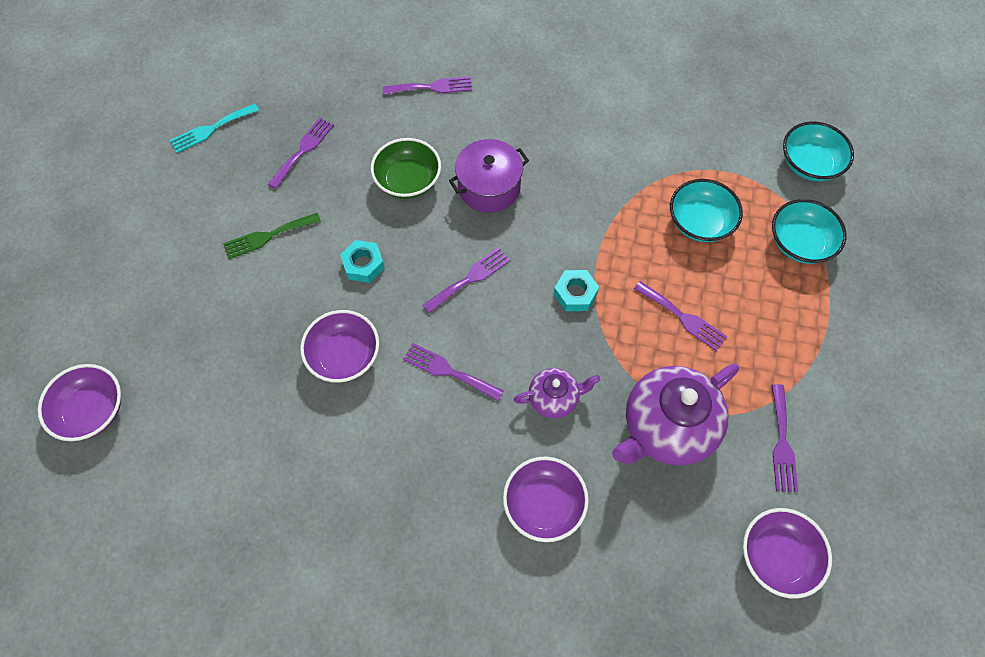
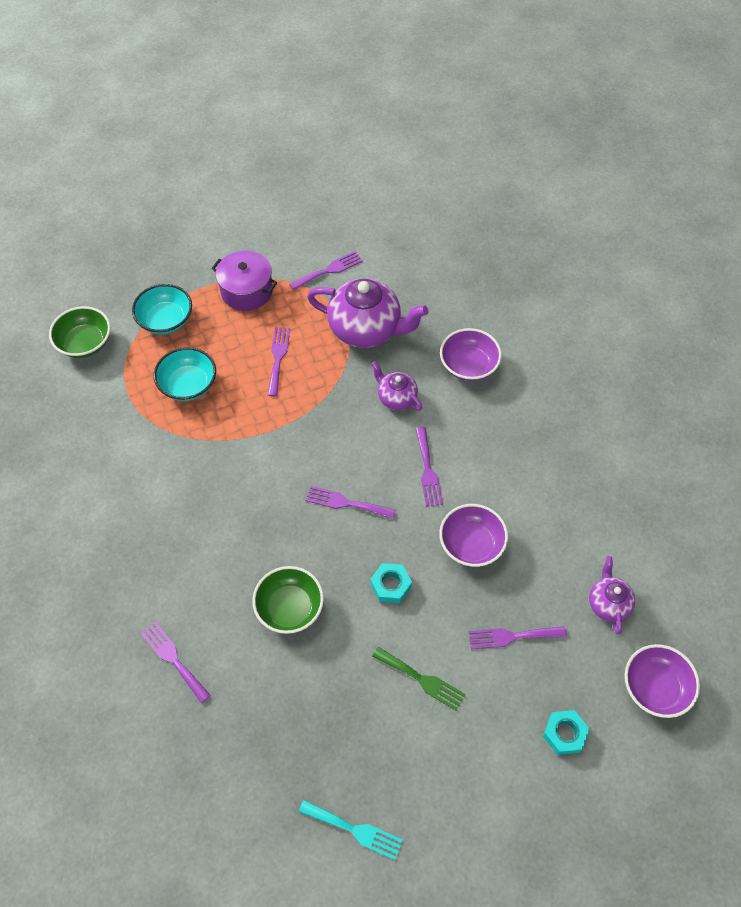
camera: 125 degrees left, 5 degrees down
purple fork [268,118,334,189] -> purple fork moved to [469,626,567,649]
purple pot [449,139,529,213] -> purple pot moved to [211,250,277,311]
turquoise nut [554,270,599,311] -> turquoise nut moved to [543,710,590,755]
purple bowl [743,508,832,599] -> none
turquoise bowl [783,121,854,181] -> green bowl [49,306,110,358]
none -> purple teapot [589,556,635,634]

